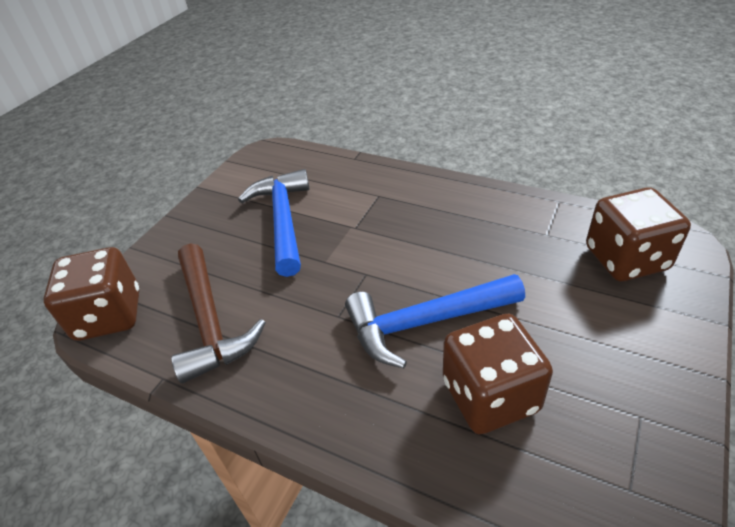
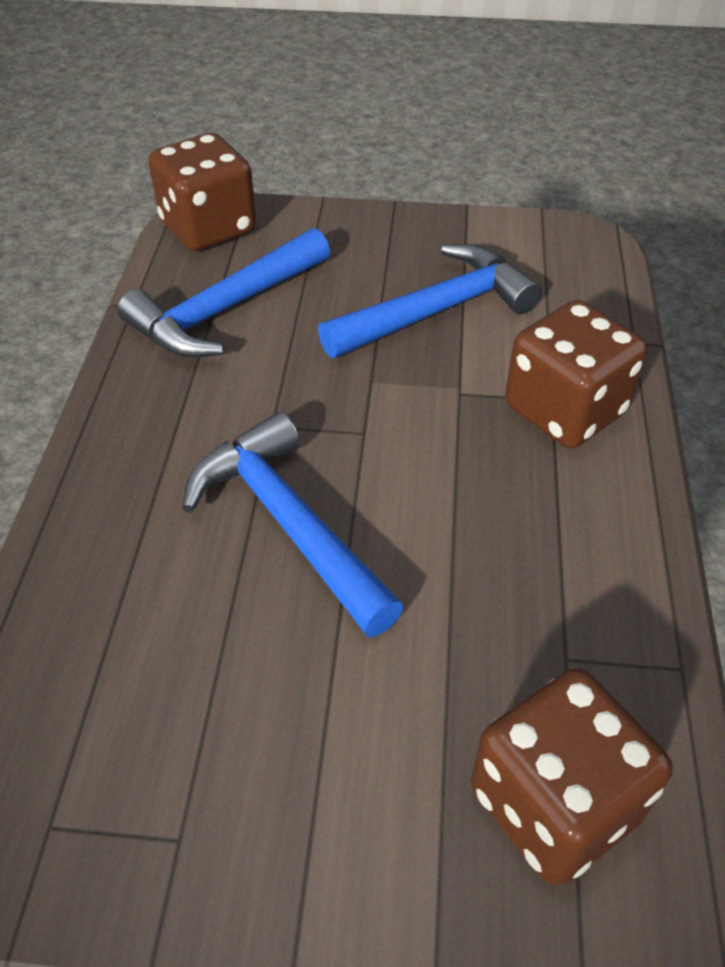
camera: 65 degrees right, 5 degrees up
brown hammer [171,243,266,383] -> blue hammer [117,228,330,358]
brown dice [443,313,553,434] -> brown dice moved to [505,300,647,448]

